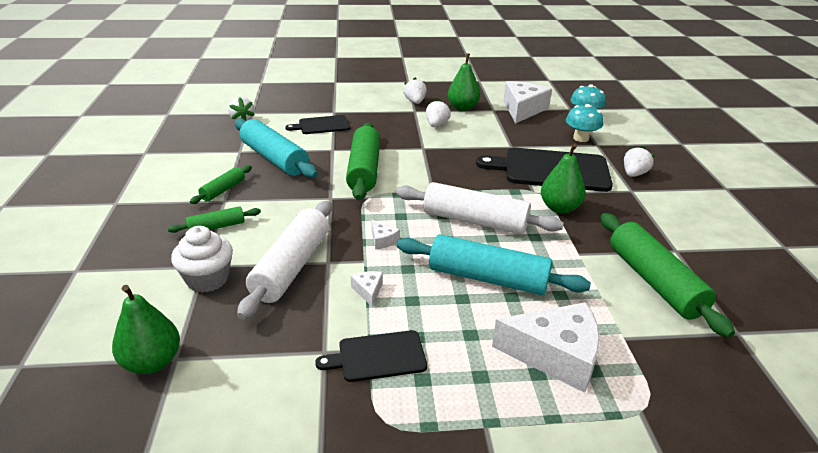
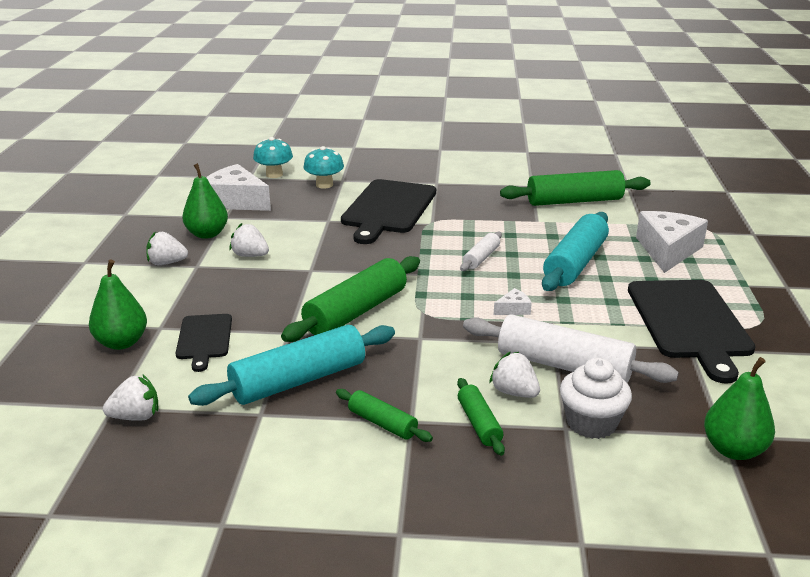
camera: 80 degrees left, 5 degrees down
black cutting board [315,330,427,382] -> black cutting board [628,280,756,384], size x1.87
green rolling pin [346,123,380,200] -> green rolling pin turned 60 degrees counterclockwise [281,256,420,342]
white cheese [351,271,383,307] -> none
white rolling pin [396,182,564,234] -> white rolling pin [460,232,502,271], size x0.51
green pear [541,143,586,214] -> green pear moved to [89,260,147,350]
white strawberry [624,146,655,177] -> white strawberry moved to [489,352,540,398]

